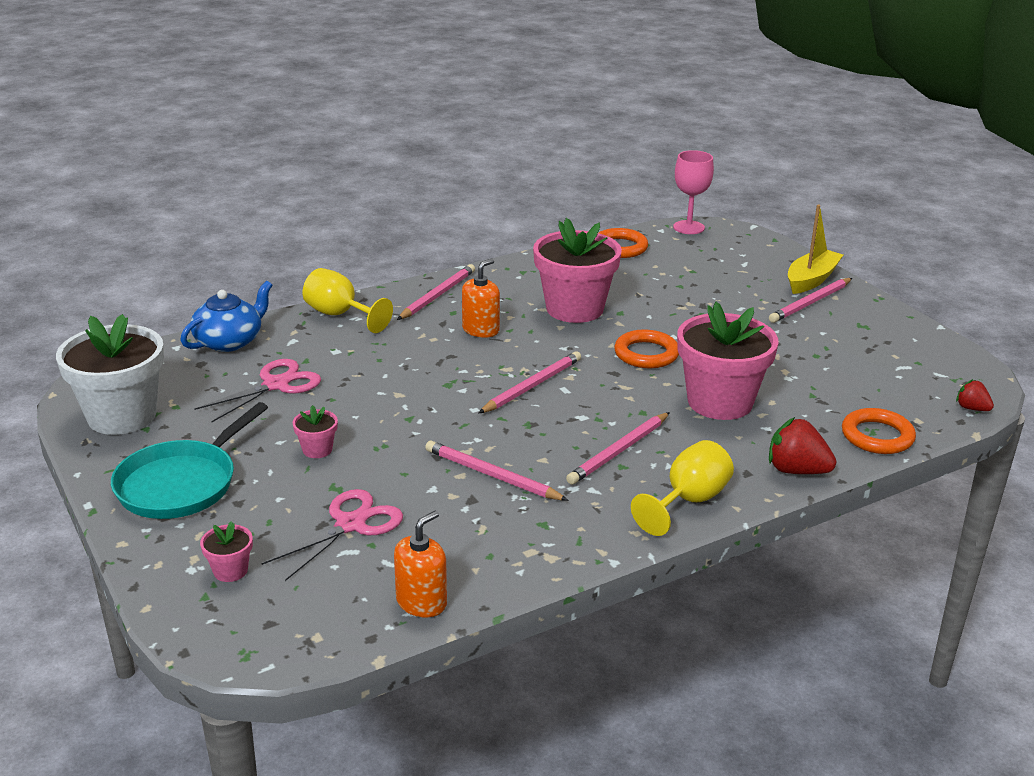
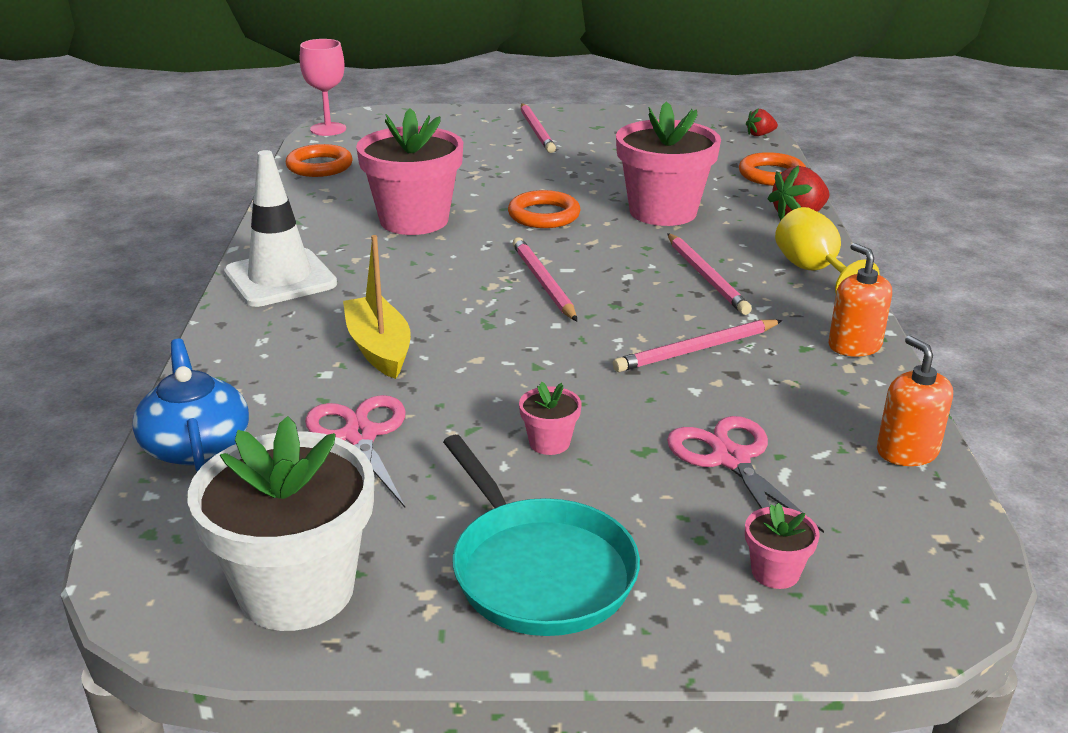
camera: 60 degrees left, 0 degrees up
yellow goblet [302,268,393,333] -> none
pink pencil [397,264,475,320] -> white traffic cone [224,150,337,307]
orange soap dispenser [462,259,500,338] -> orange soap dispenser moved to [828,243,892,357]
yellow boat [788,205,843,294] -> yellow boat moved to [343,235,411,379]

